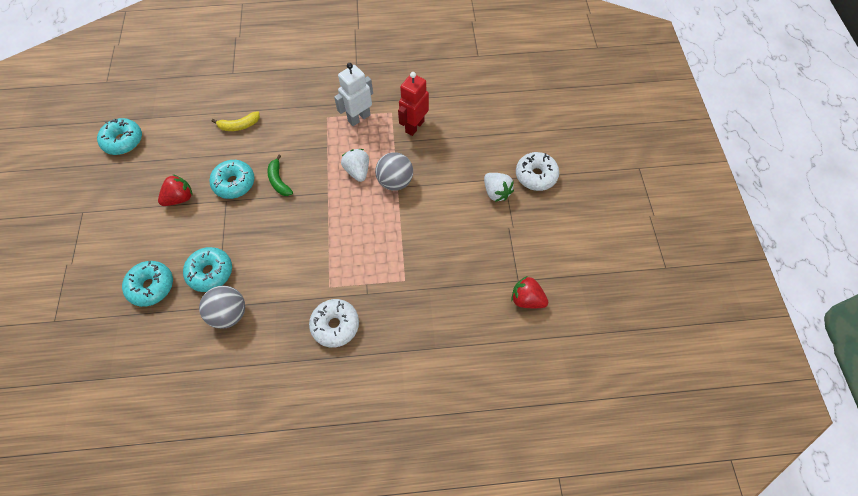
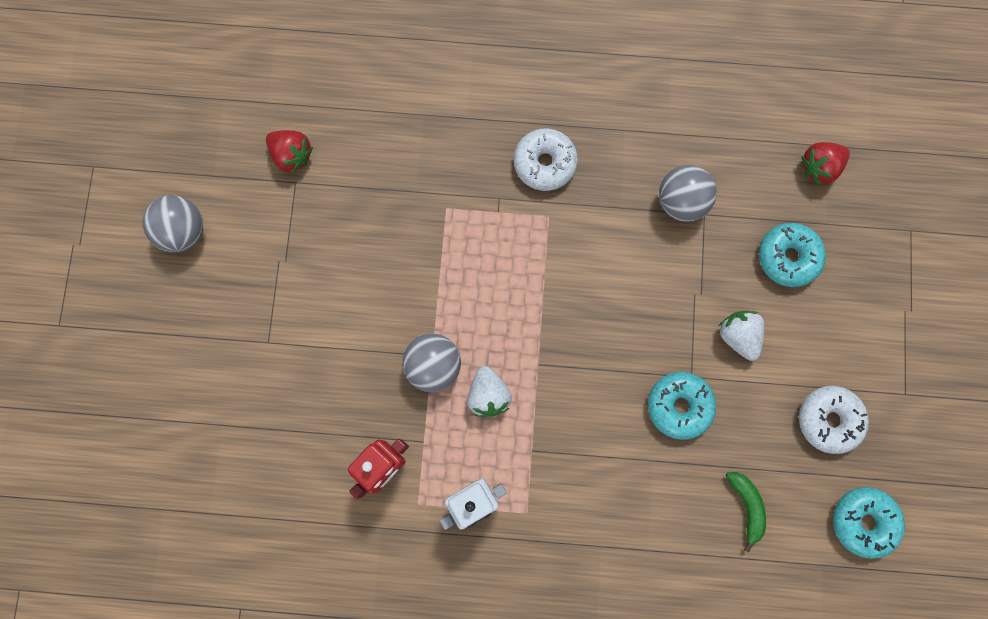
camera: 170 degrees left, 15 degrees up
red strawberry [158,174,193,206] -> red strawberry moved to [801,142,850,185]
turquoise donut [183,247,232,292] -> none
yellow banana [212,111,260,131] -> none
green banana [268,155,293,196] -> green banana moved to [726,472,766,553]
white strawberry [484,173,514,202] -> white strawberry moved to [719,310,764,361]
white donut [516,152,559,191] -> white donut moved to [799,386,869,454]
none -> grey ball [143,195,203,252]

